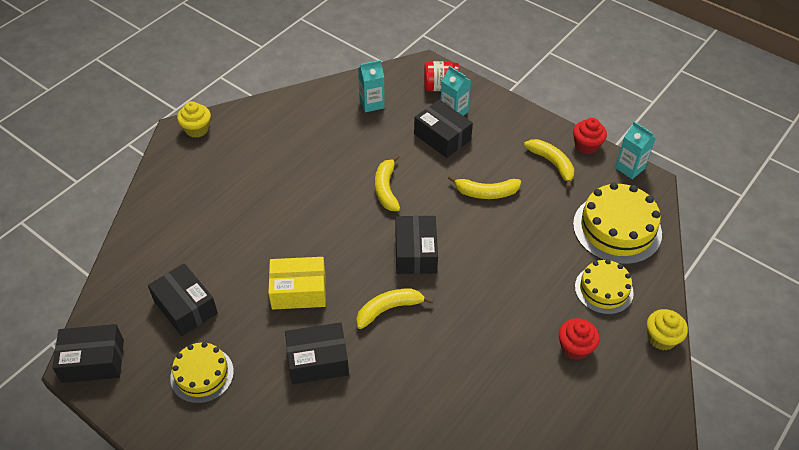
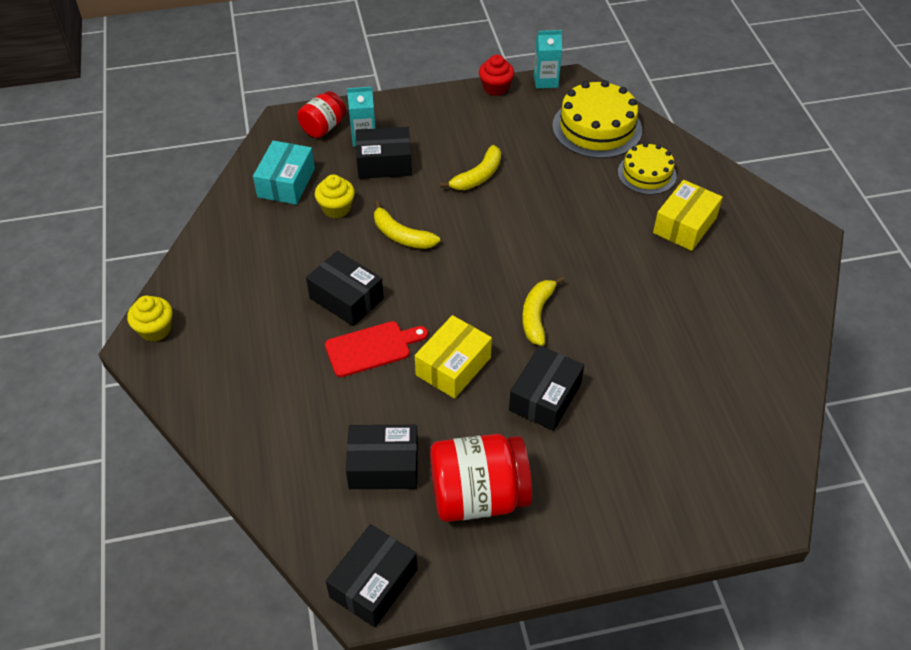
camera: 50 degrees left, 0 degrees up
yellow cake [170,342,234,403] -> red jar [430,434,532,522]
turquoise carton [358,60,385,112] -> turquoise box [253,141,315,205]
black box [395,216,438,274] -> black box moved to [306,251,384,326]
yellow banana [524,139,574,189] -> none
red cupcake [559,318,600,360] -> yellow box [653,180,723,251]
yellow cupcake [647,309,688,350] -> yellow cupcake moved to [315,174,355,218]
none -> red cutting board [325,321,428,377]

